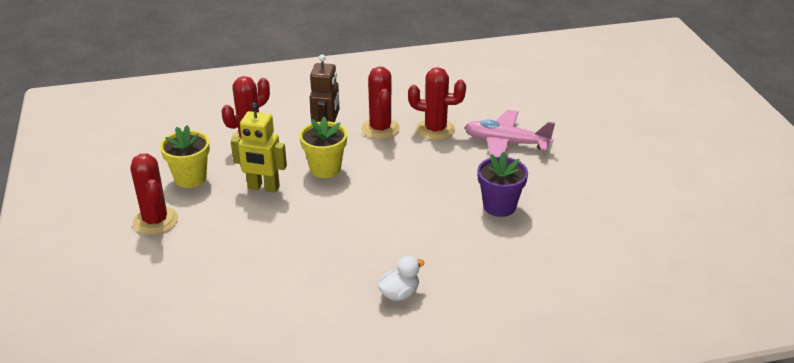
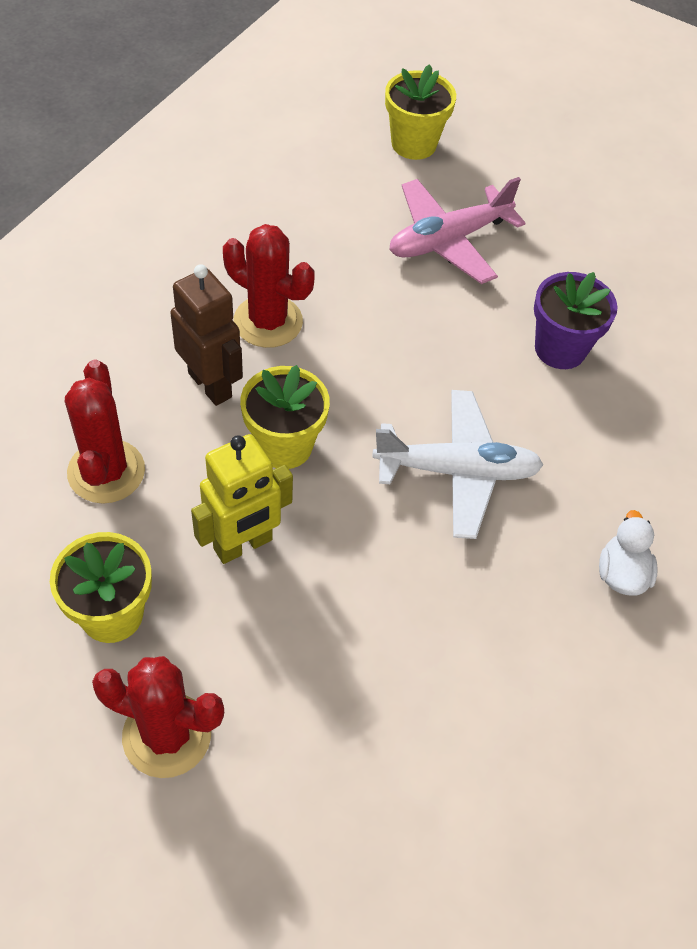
camera: 50 degrees left, 20 degrees up
red cactus [408,67,466,140] -> none
none -> white plane [372,390,543,539]
none -> yellow flower pot [385,64,456,160]

